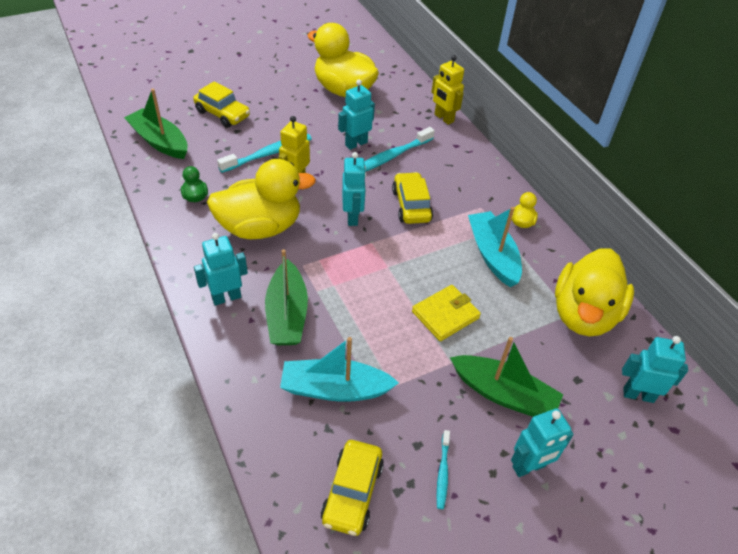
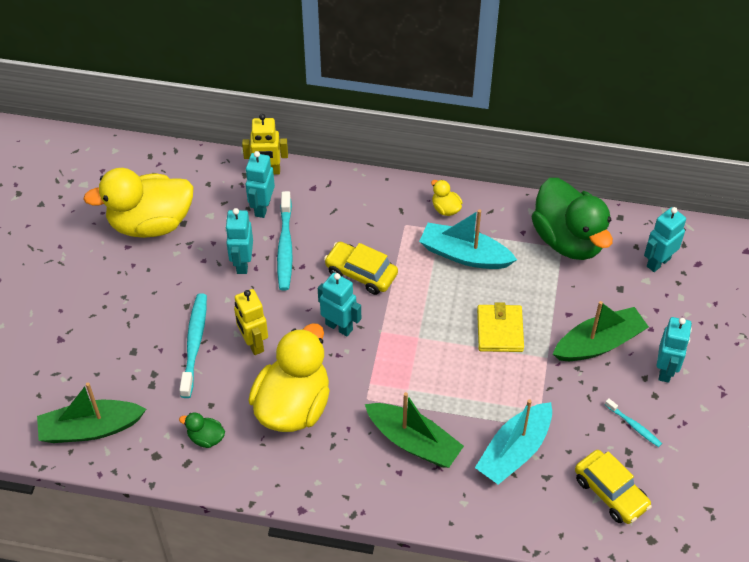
camera: 50 degrees left, 5 degrees up
yellow car [193,81,250,128] -> none
turquoise robot [194,233,248,306] -> turquoise robot moved to [245,151,275,218]
yellow duck [555,248,634,336] -> green duck [532,178,613,260]

